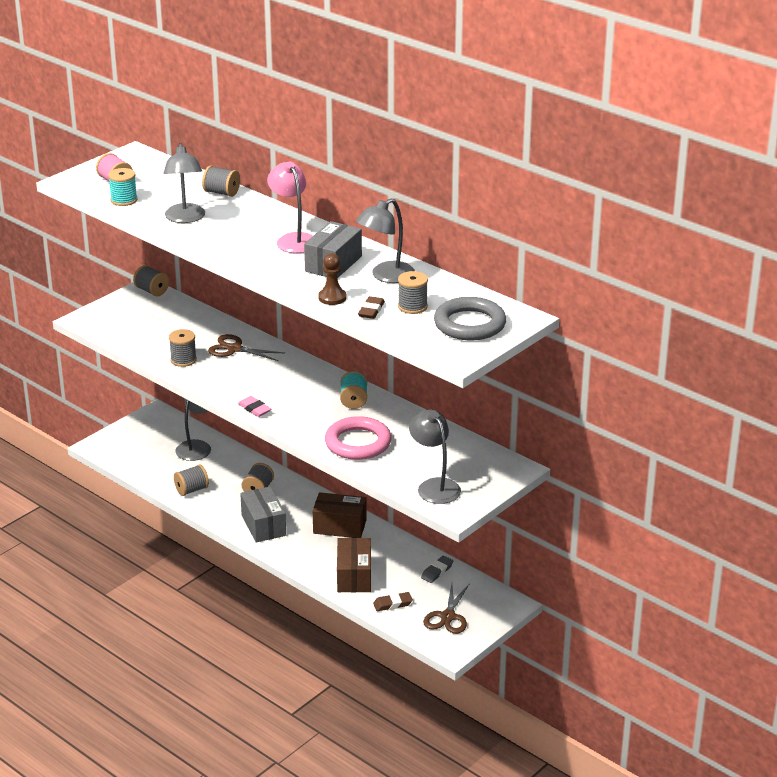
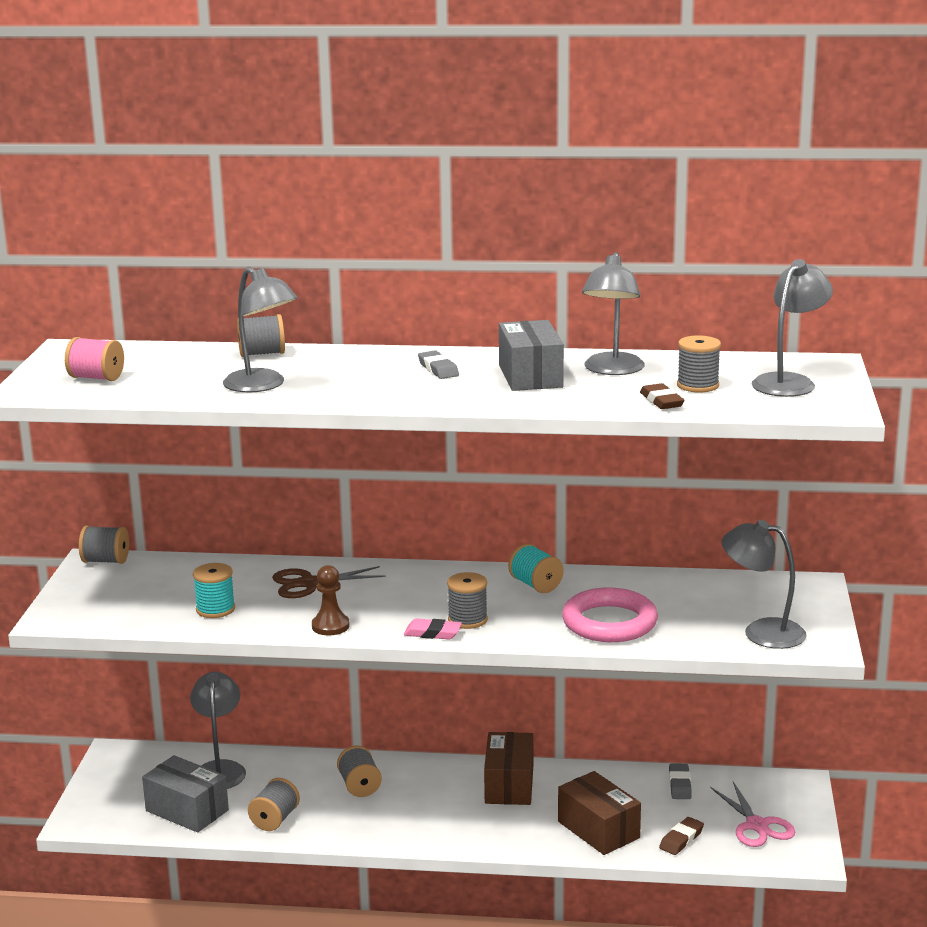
camera: 35 degrees left, 10 degrees down
turquoise spool [108,168,138,206] -> turquoise spool moved to [193,563,235,618]
grey spool [169,329,197,367] -> grey spool moved to [447,572,488,629]
grey box [240,486,286,542] -> grey box moved to [142,755,229,833]
pink lamp [267,161,312,253] -> grey eraser [418,350,459,379]
brown box [313,492,367,538] -> brown box turned 60 degrees counterclockwise [484,732,533,805]
brown pawn [318,253,346,305] -> brown pawn moved to [312,565,350,635]
brown scissors [423,583,470,634] -> pink scissors [711,782,795,847]
grey ring [434,297,506,341] -> grey lamp [752,259,833,397]

